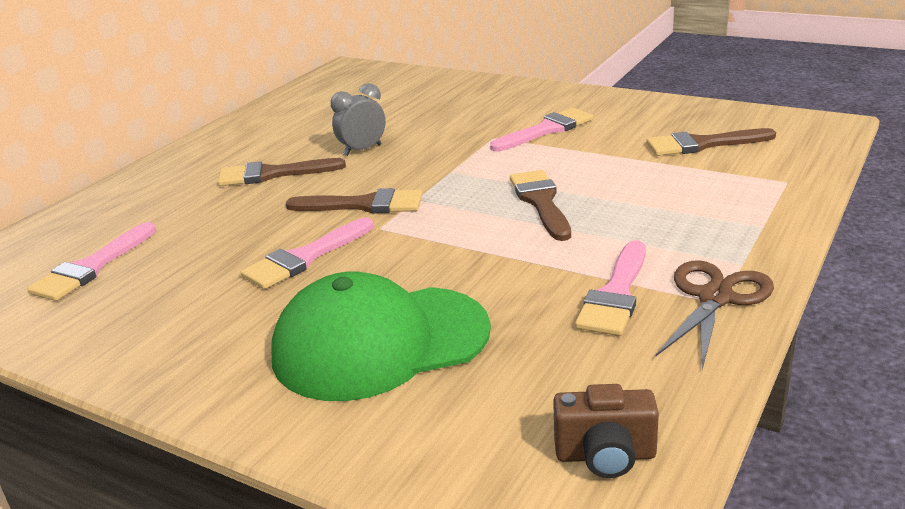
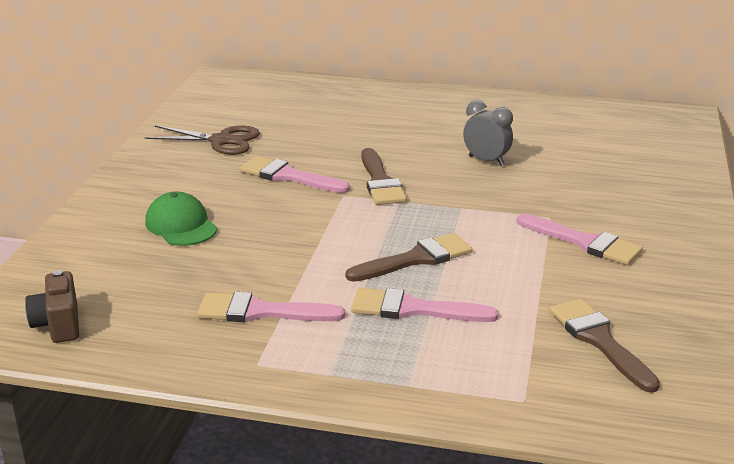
camera: 70 degrees right, 0 degrees up
pink brush [27,222,156,301] -> pink brush moved to [351,288,499,322]
brown brush [218,158,346,186] -> none
green cap [271,271,491,401] -> green cap [145,191,217,246], size x0.55
brown scissors [655,260,774,370] -> brown scissors moved to [144,125,260,155]

